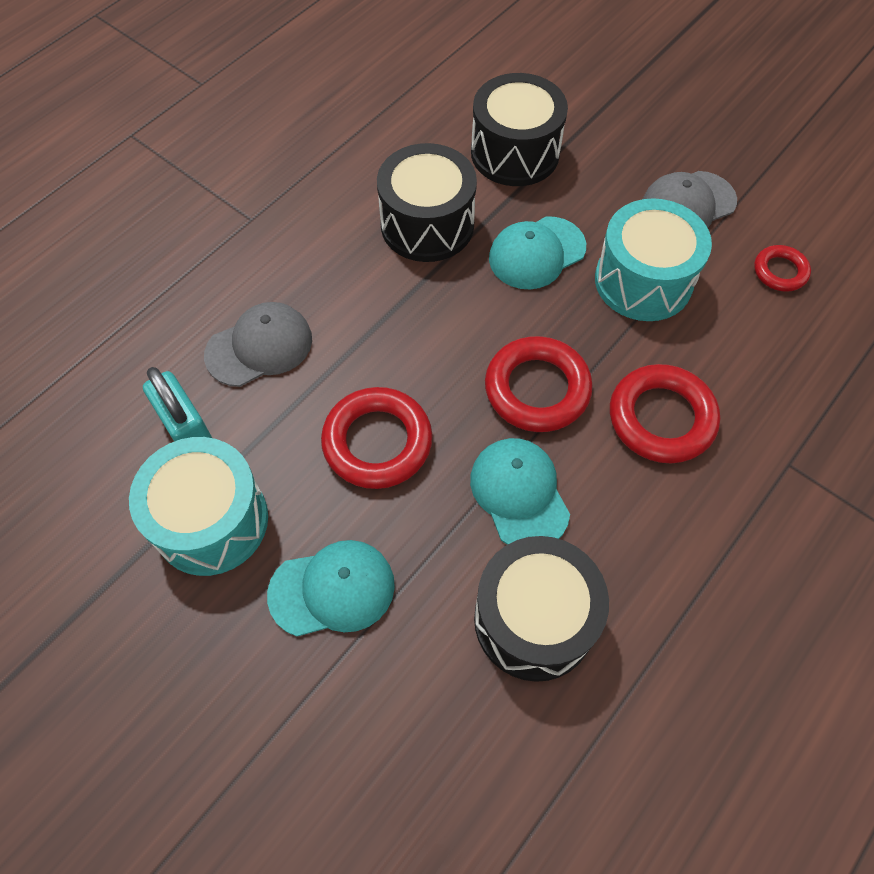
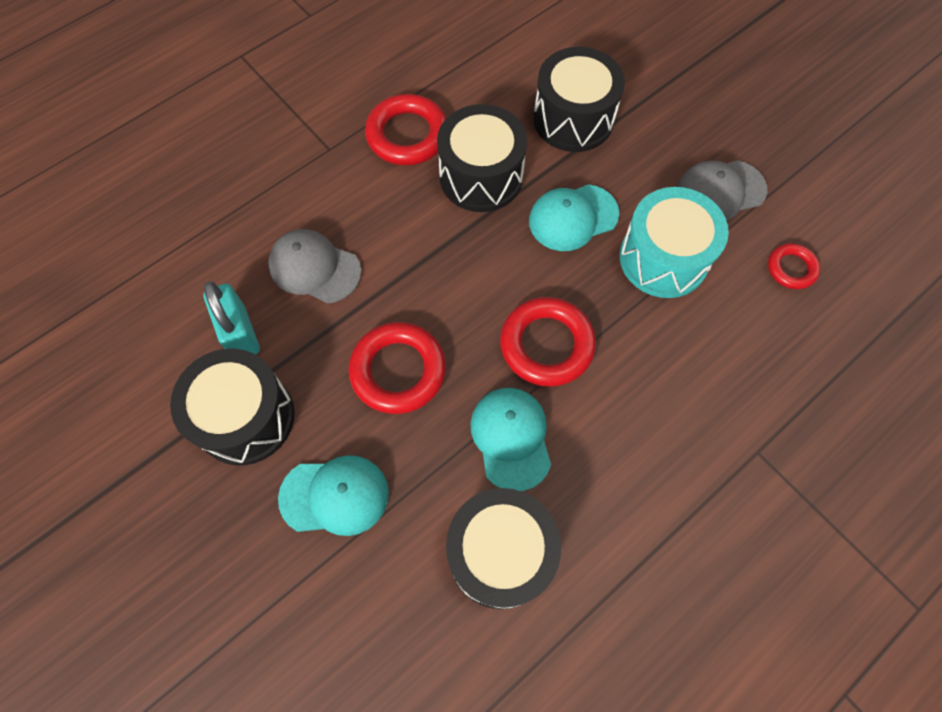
camera: 10 degrees right, 5 degrees up
turquoise drum [129,437,268,576] -> black drum [170,348,294,466]
grey cap [204,302,312,387] -> grey cap turned 135 degrees counterclockwise [268,229,361,303]
red ring [610,364,720,463] -> red ring moved to [365,94,446,165]

